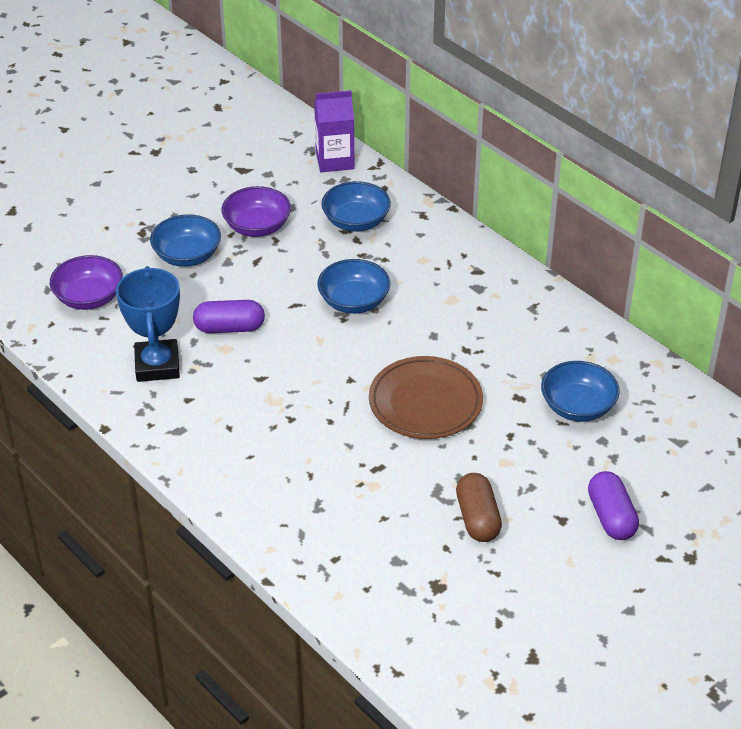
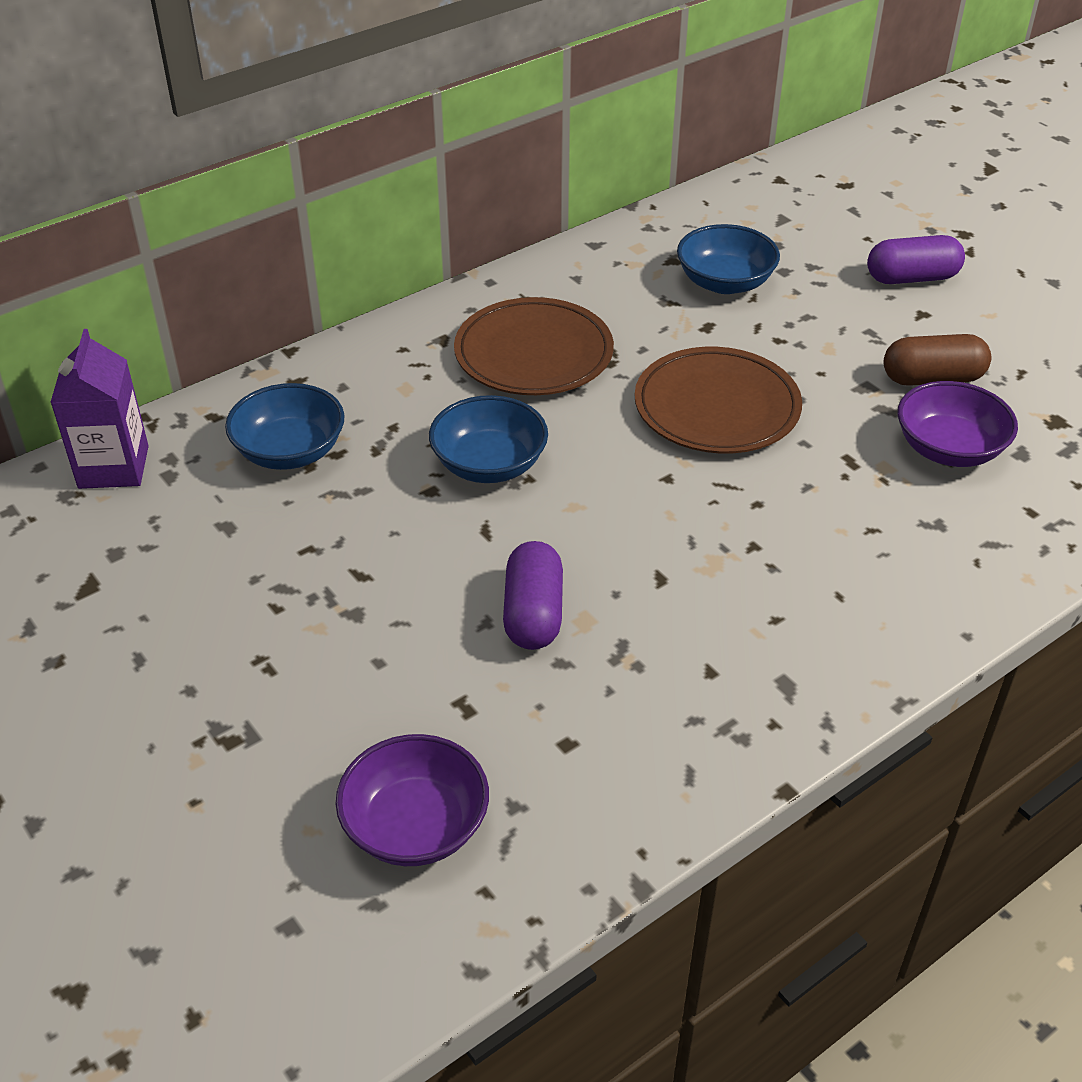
camera: 85 degrees left, 0 degrees up
blue trophy [116,266,180,382] -> none
blue bowl [150,214,221,267] -> none
purple bowl [222,186,291,237] -> purple bowl moved to [897,381,1018,467]
none -> brown plate [454,297,614,395]

